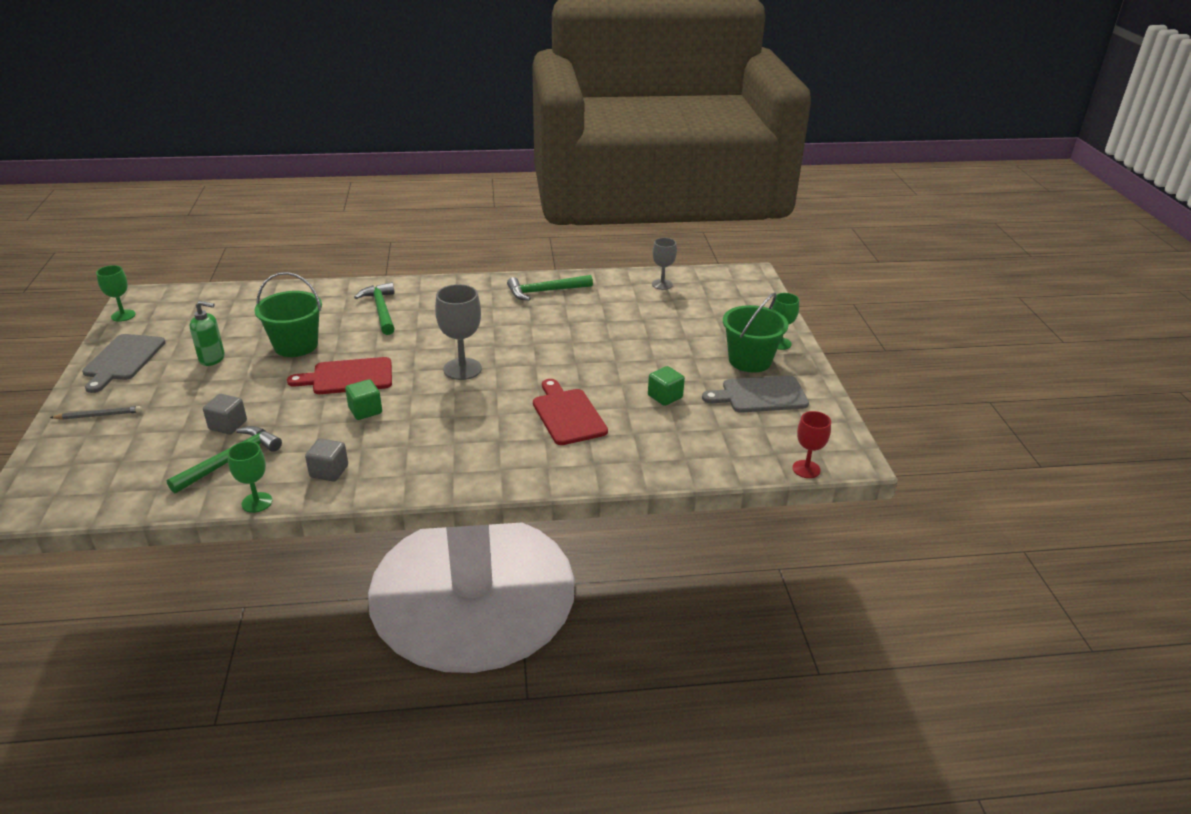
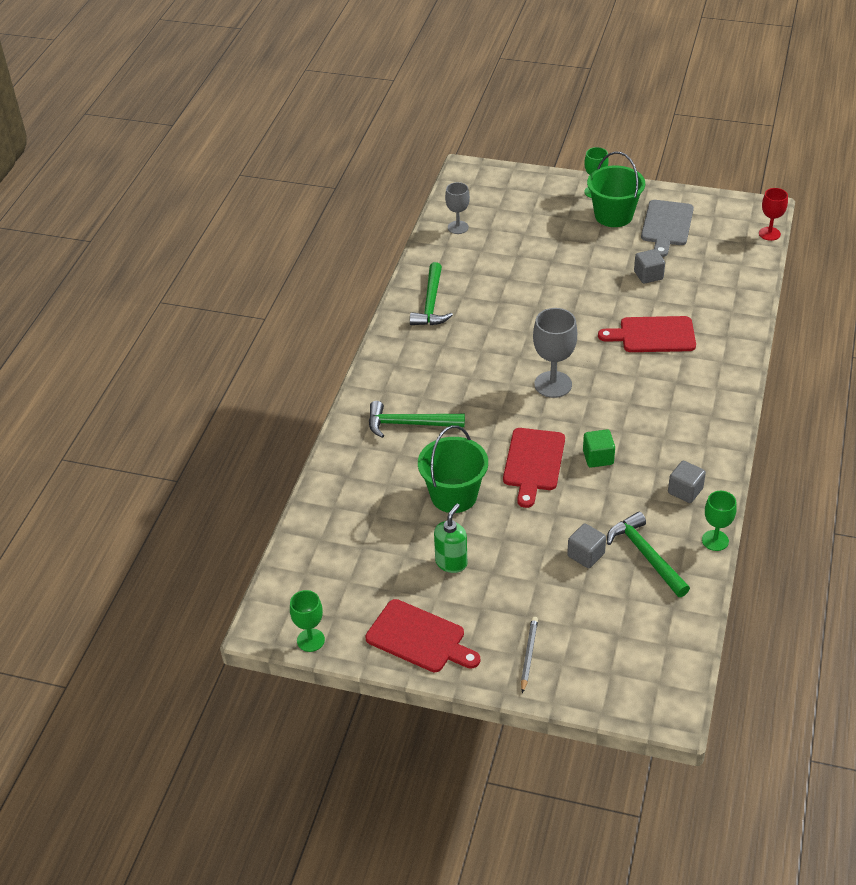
camera: 65 degrees left, 10 degrees up
grey cutting board [82,334,166,393] -> red cutting board [365,599,480,672]
green cube [648,366,685,406] -> grey cube [634,249,665,284]

